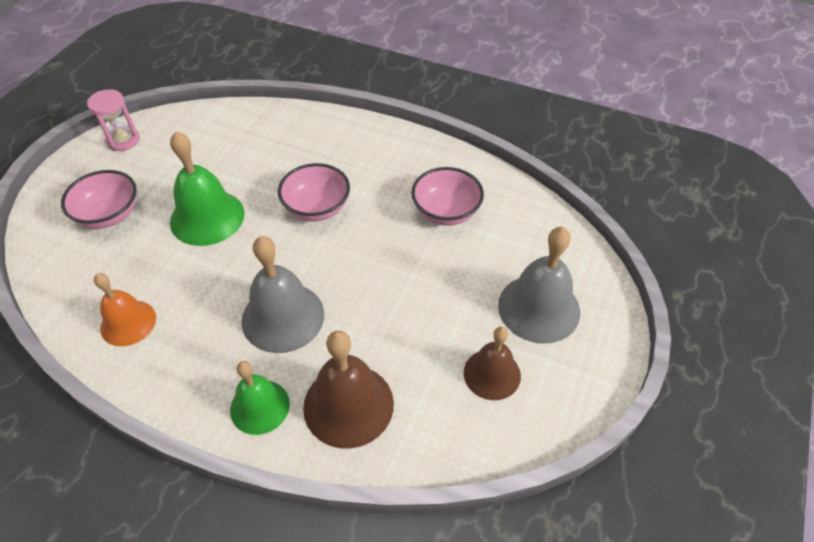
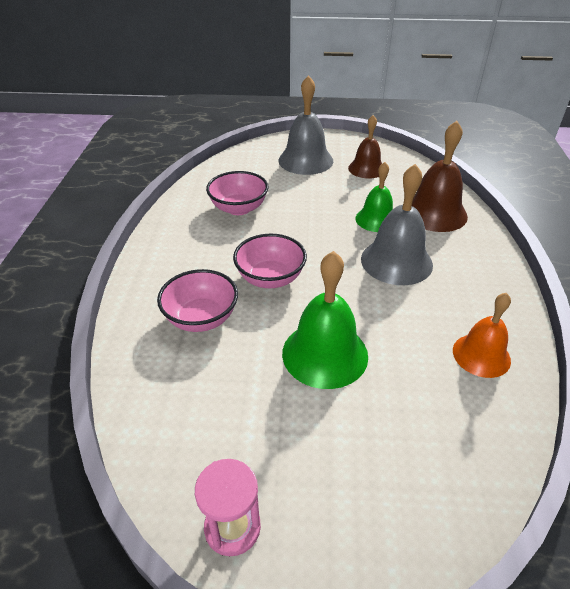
camera: 110 degrees left, 10 degrees down
pink bowl [61,170,137,229] -> pink bowl moved to [157,269,238,332]
green bell [230,361,290,435] -> green bell moved to [355,162,393,232]

